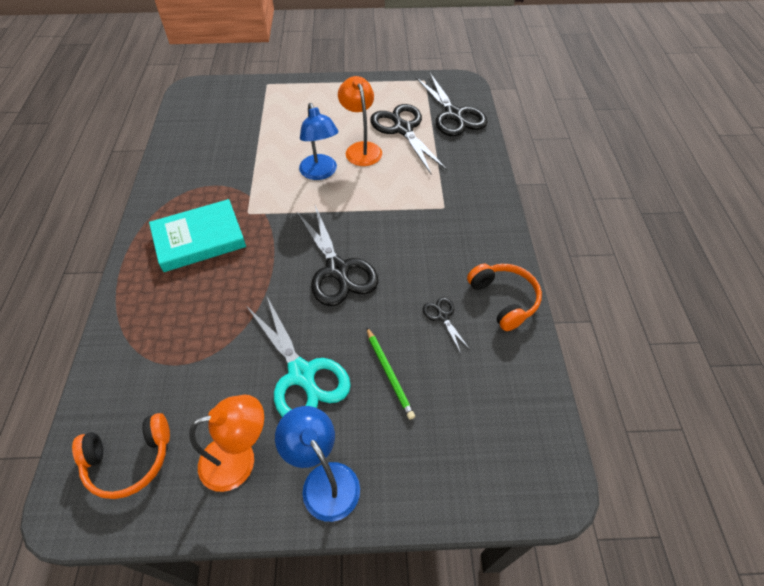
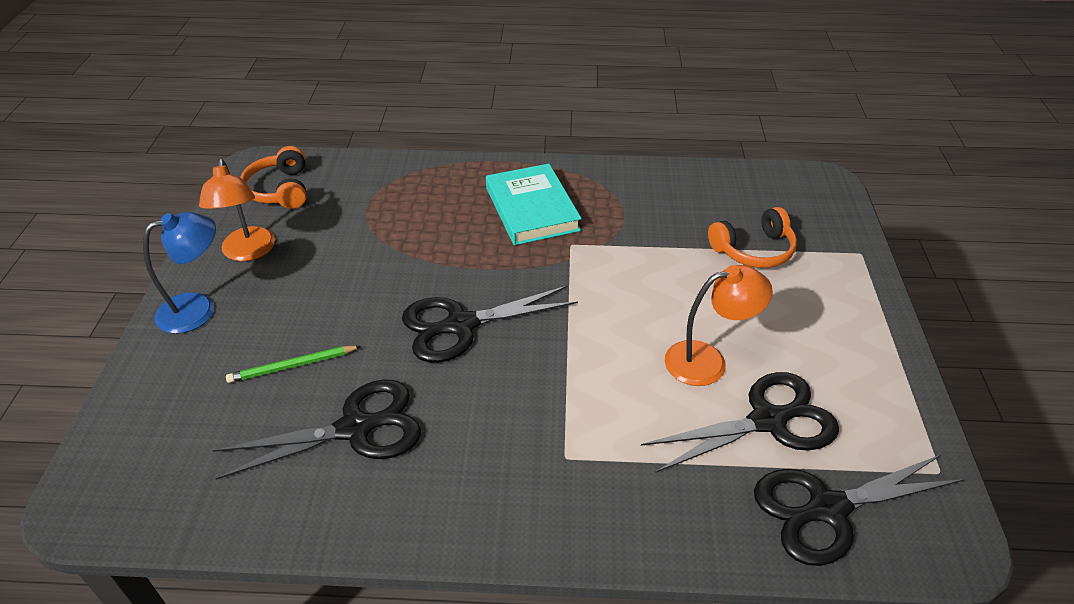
camera: 95 degrees right, 10 degrees down
turquoise scissors [246,297,351,417] -> none
blue lamp [299,103,338,180] -> none
black scissors [423,297,470,353] -> black scissors [212,379,421,480], size x2.18
orange headphones [467,264,542,331] -> orange headphones moved to [708,207,797,268]

